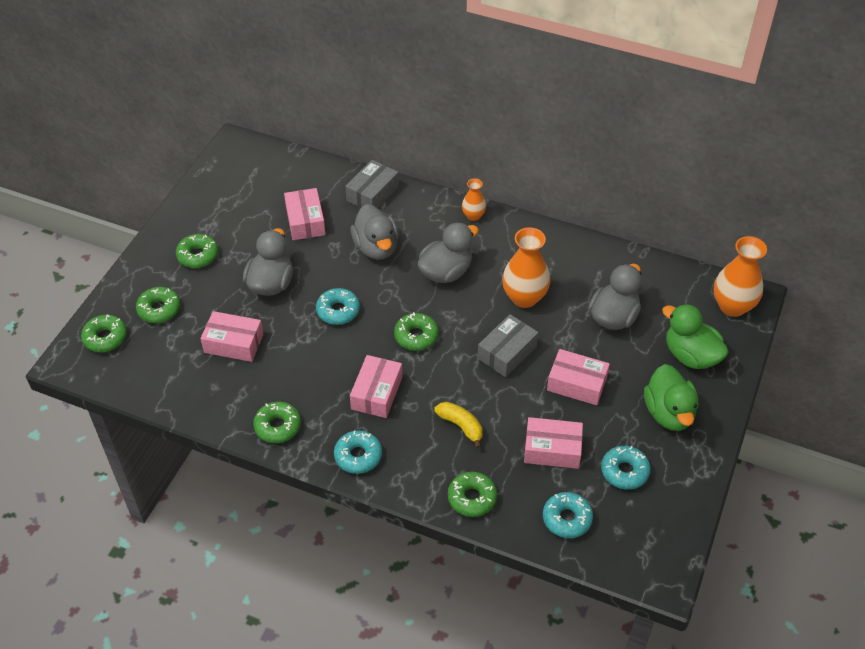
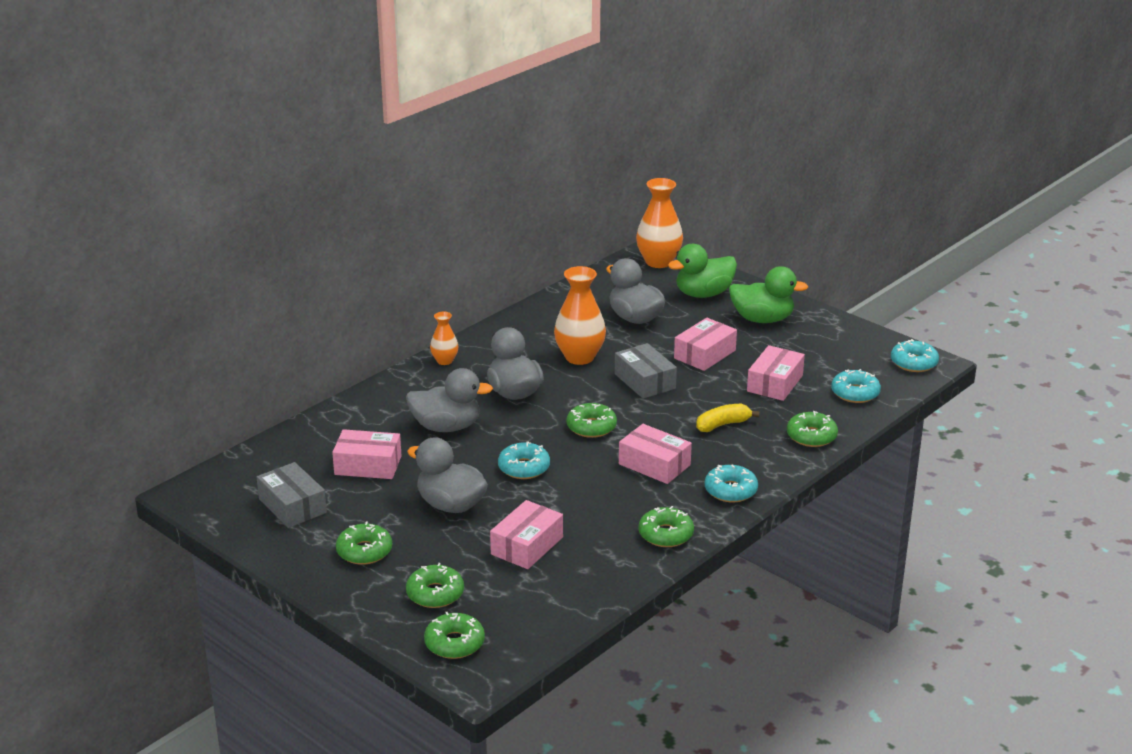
camera: 70 degrees left, 20 degrees down
grey box [345,160,399,208] -> grey box moved to [257,462,327,528]
turquoise donut [601,446,651,490] -> turquoise donut moved to [891,339,939,372]

